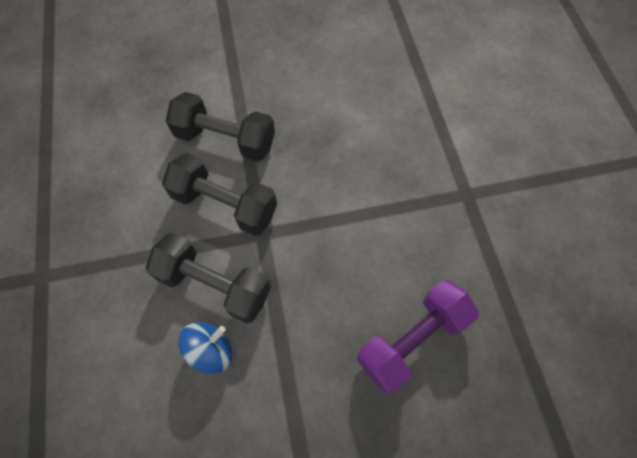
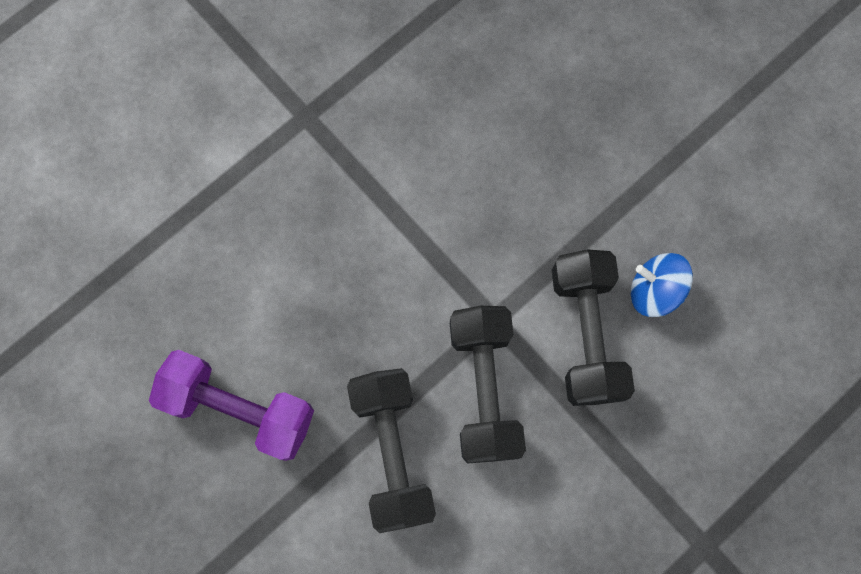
camera: 120 degrees left, 10 degrees up
purple dumbbell [357,280,479,393] -> purple dumbbell moved to [149,350,314,461]

